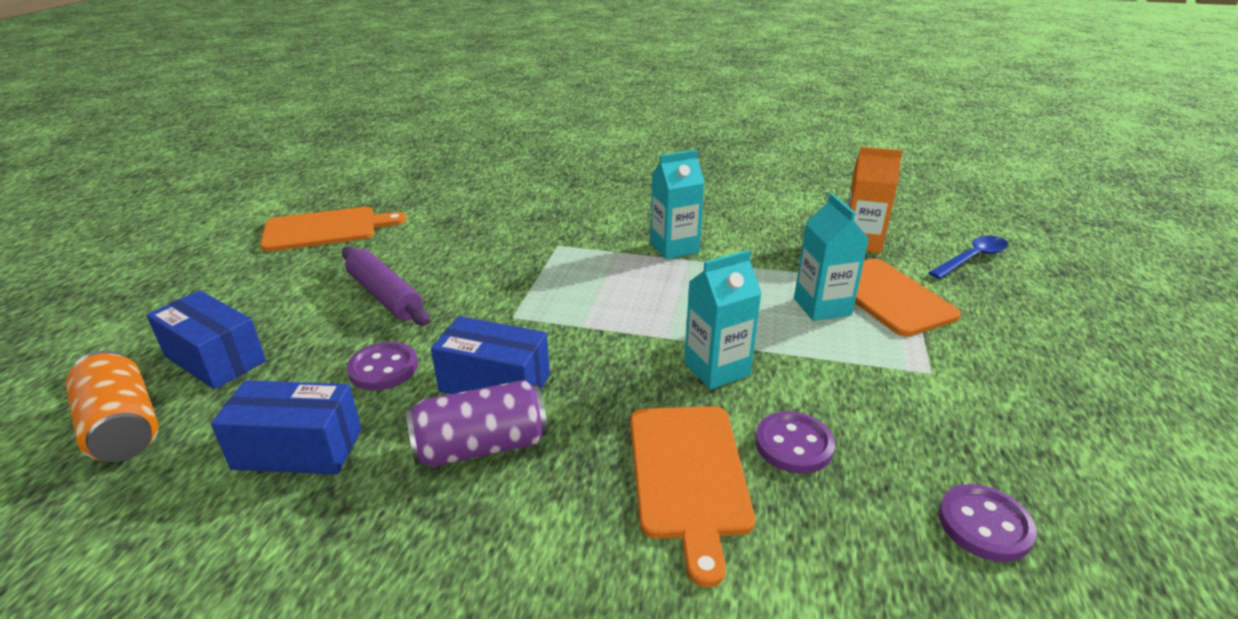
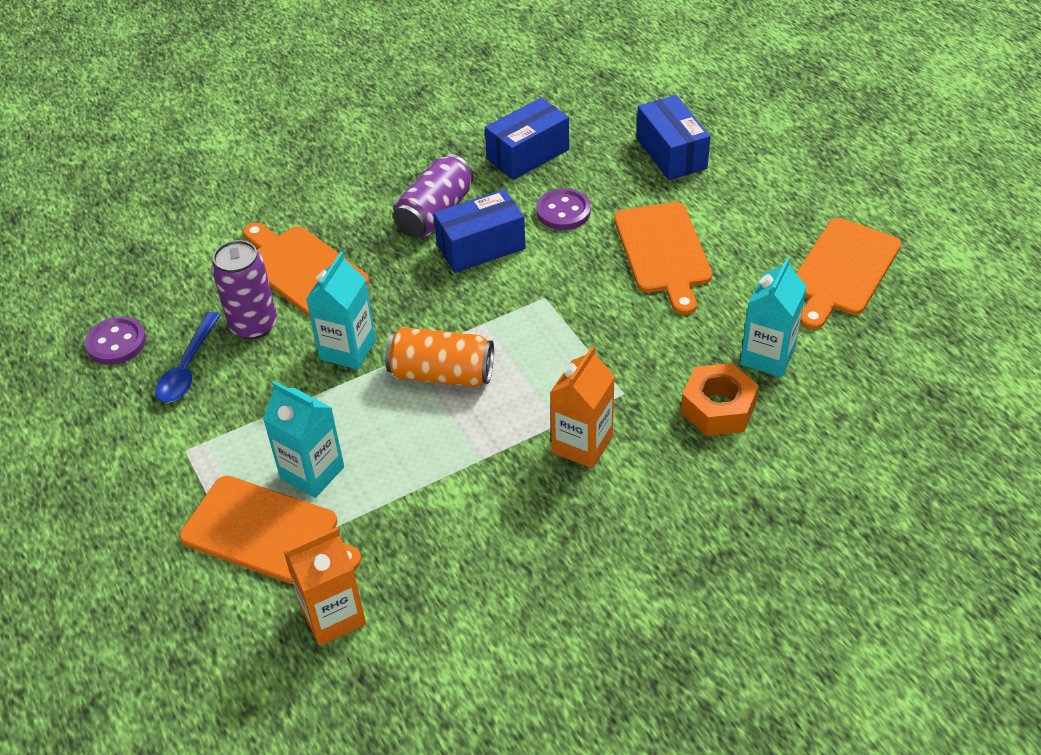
camera: 140 degrees right, 15 degrees up
orange can [65,351,158,462] -> orange can moved to [385,327,494,387]
blue box [146,290,266,390] -> blue box turned 75 degrees clockwise [637,95,710,180]
purple rolling pin [342,246,430,326] -> orange cutting board [614,202,712,315]
turquoise carton [650,150,705,259] -> turquoise carton moved to [740,257,807,377]
purple button [755,412,835,474] -> purple can [212,240,277,339]
blue spoon [928,236,1008,279] -> blue spoon moved to [155,312,220,403]
none -> orange carton [550,346,615,469]
none -> orange nut [681,363,759,436]

